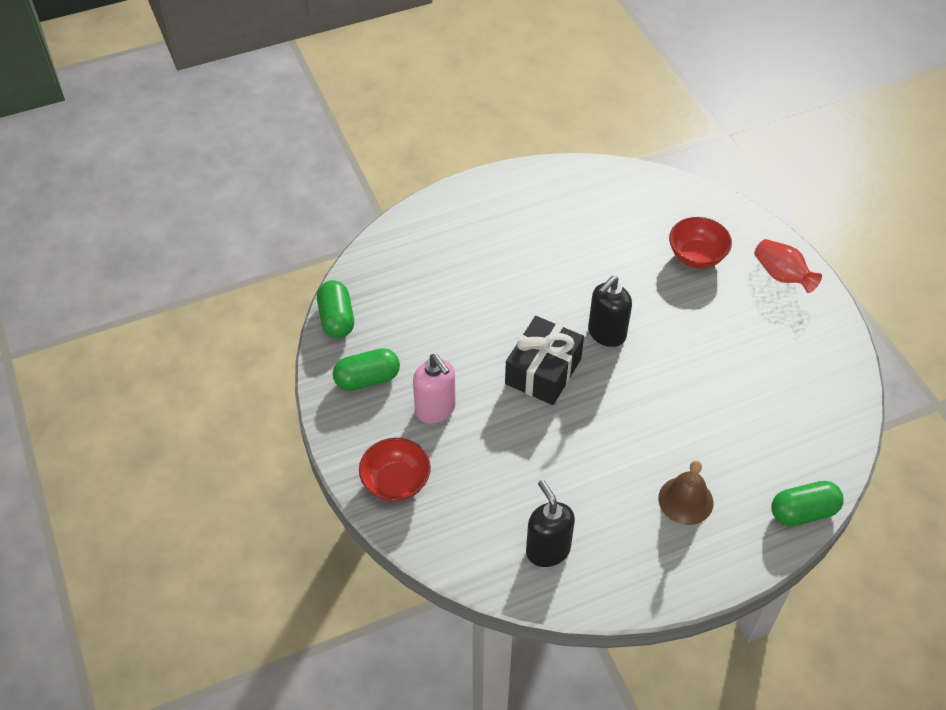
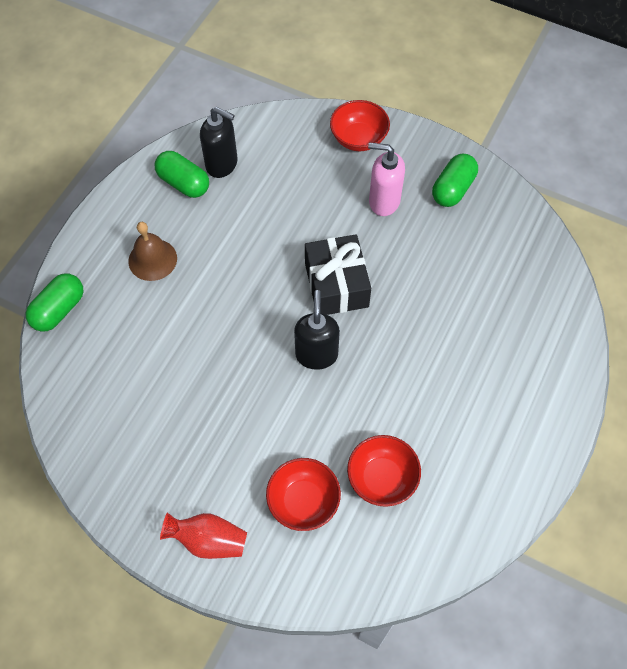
camera: 140 degrees right, 10 degrees up
green capsule [317,280,354,338] -> green capsule moved to [155,151,209,198]
none -> red bowl [347,435,421,507]

